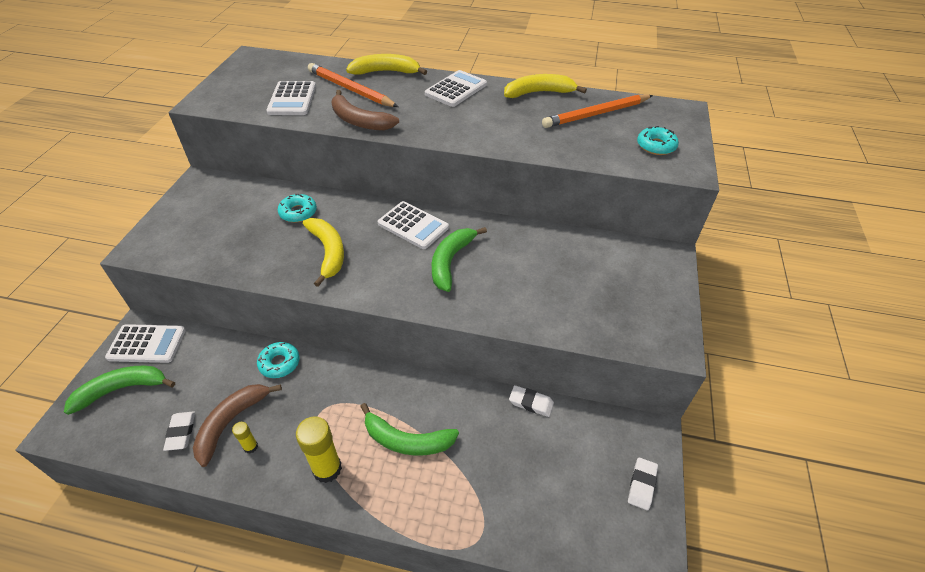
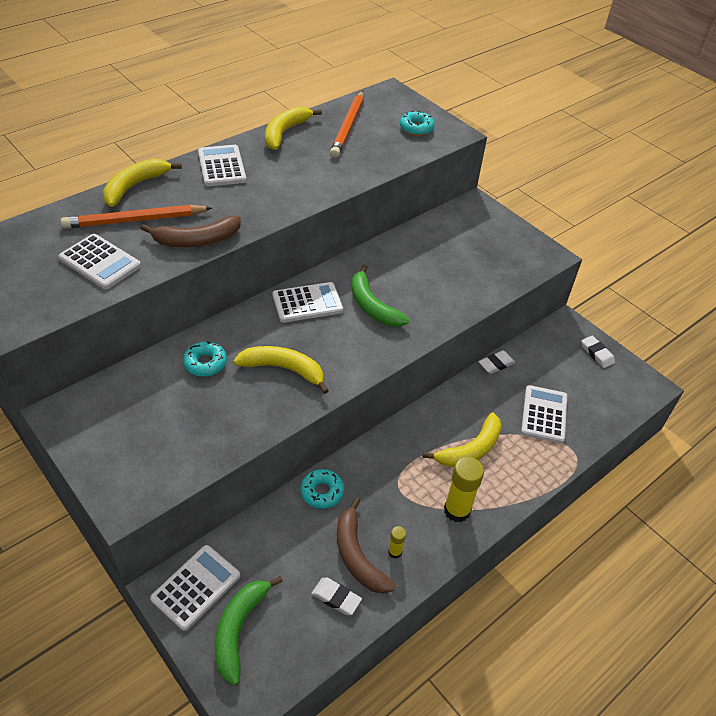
camera: 55 degrees left, 0 degrees up
green banana [360,403,459,456] -> yellow banana [422,413,502,467]
none -> white calculator [521,385,567,443]

